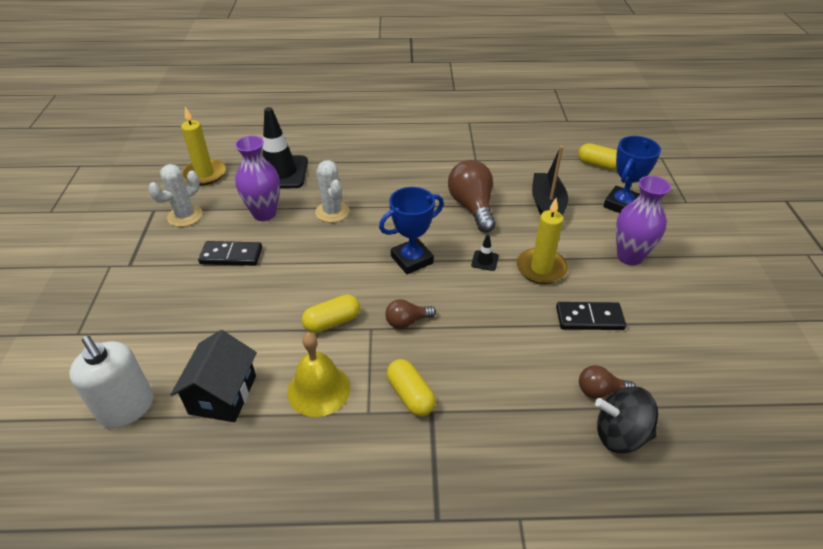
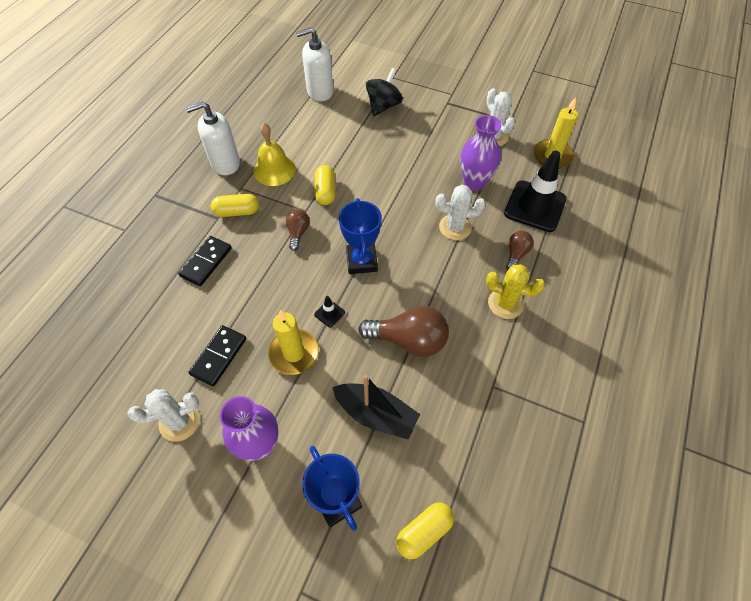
camera: 115 degrees right, 15 degrees up
black house [170,330,257,422] -> none
black domino [198,241,262,266] -> black domino moved to [178,236,232,286]
brown light bulb [579,365,636,399] -> brown light bulb moved to [506,231,534,270]
black spinning top [595,386,658,453] -> black spinning top moved to [366,68,403,116]
none -> white cactus [127,389,200,442]
none -> white soap dispenser [186,102,240,175]
none -> yellow cactus [486,264,545,319]

